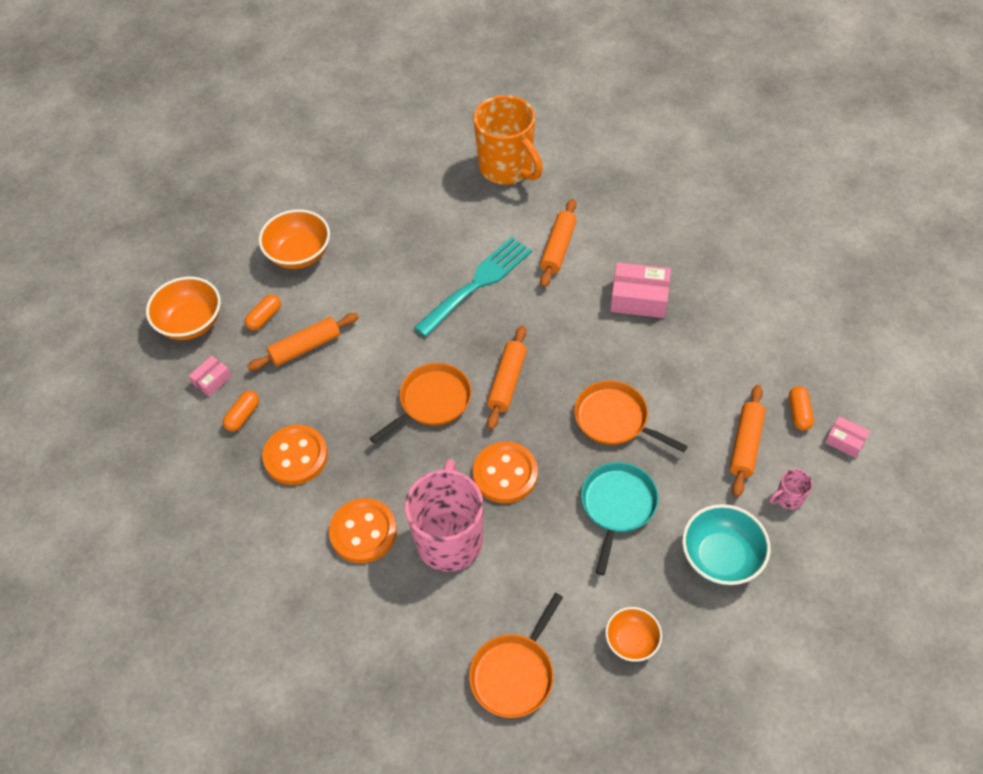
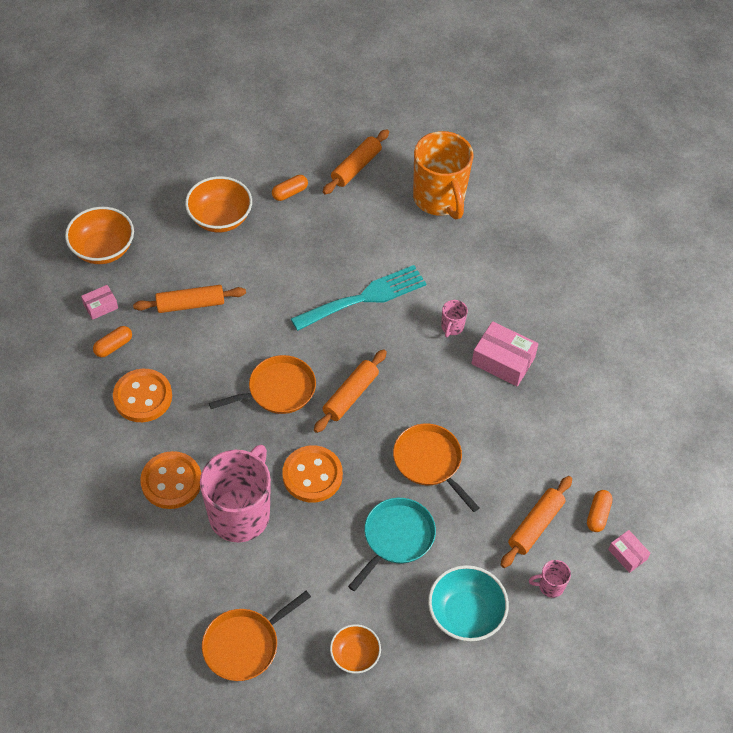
camera: 15 degrees right, 0 degrees up
orange capsule [244,294,281,331] -> orange capsule moved to [272,175,308,201]
orange rolling pin [540,199,577,287] -> orange rolling pin moved to [323,129,389,195]
none -> pink mug [441,300,468,338]

